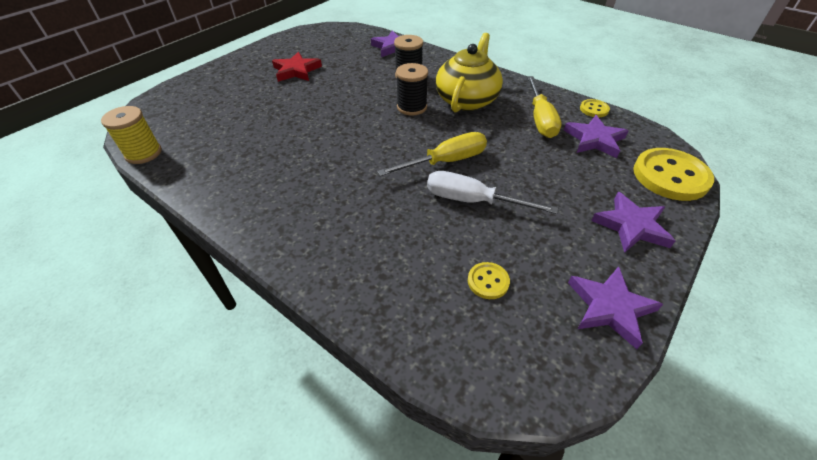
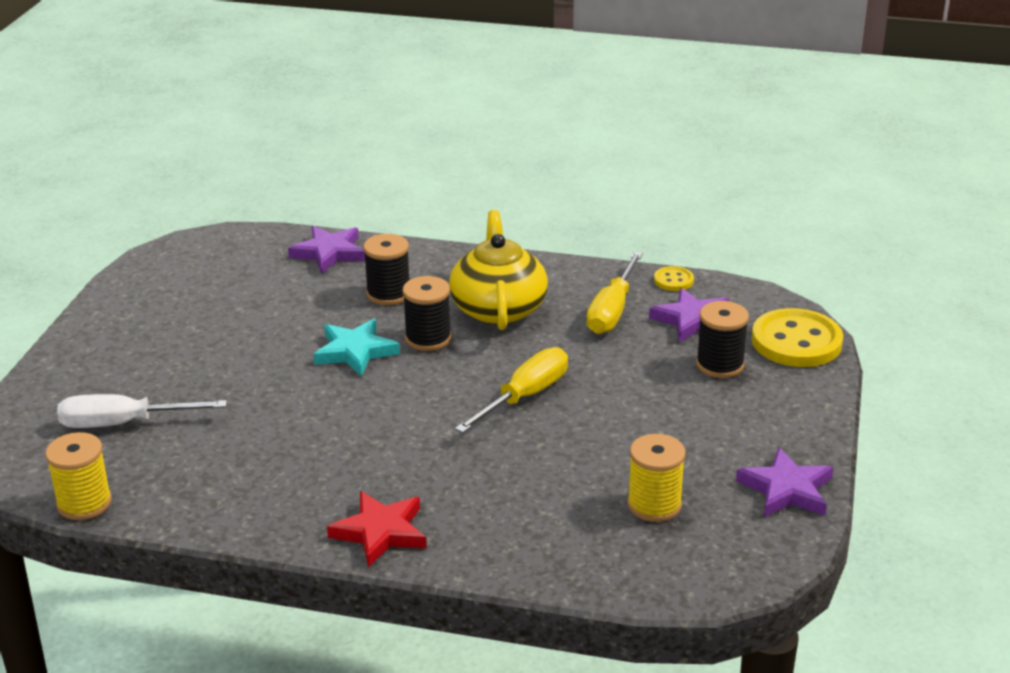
camera: 25 degrees left, 15 degrees down
red star [272,52,322,82] -> red star moved to [327,491,427,567]
white screwdriver [427,171,558,214] -> white screwdriver moved to [57,394,227,428]
yellow button [468,262,510,299] -> yellow spool [628,434,686,522]
yellow screwdriver [527,76,562,138] -> yellow screwdriver turned 45 degrees clockwise [586,252,643,334]
purple star [591,192,675,253] -> none
none -> turquoise star [313,319,400,377]
none -> black spool [696,301,749,378]

